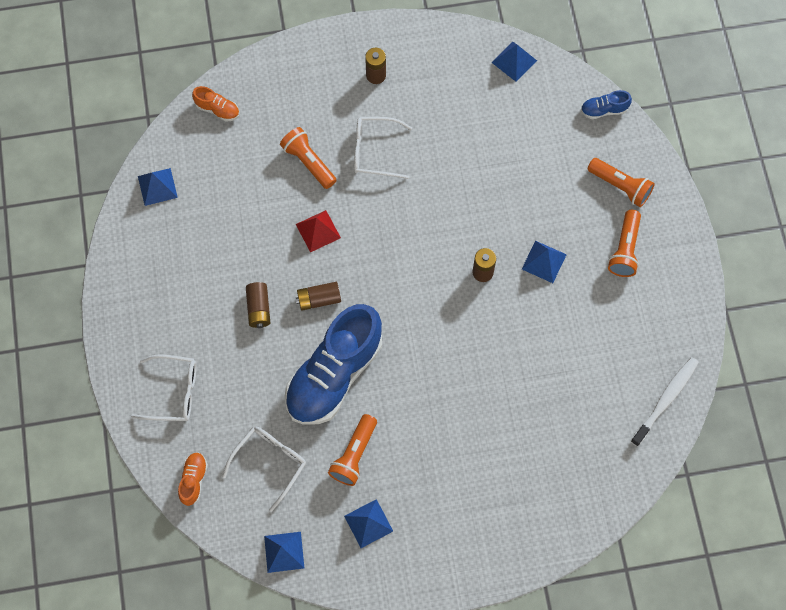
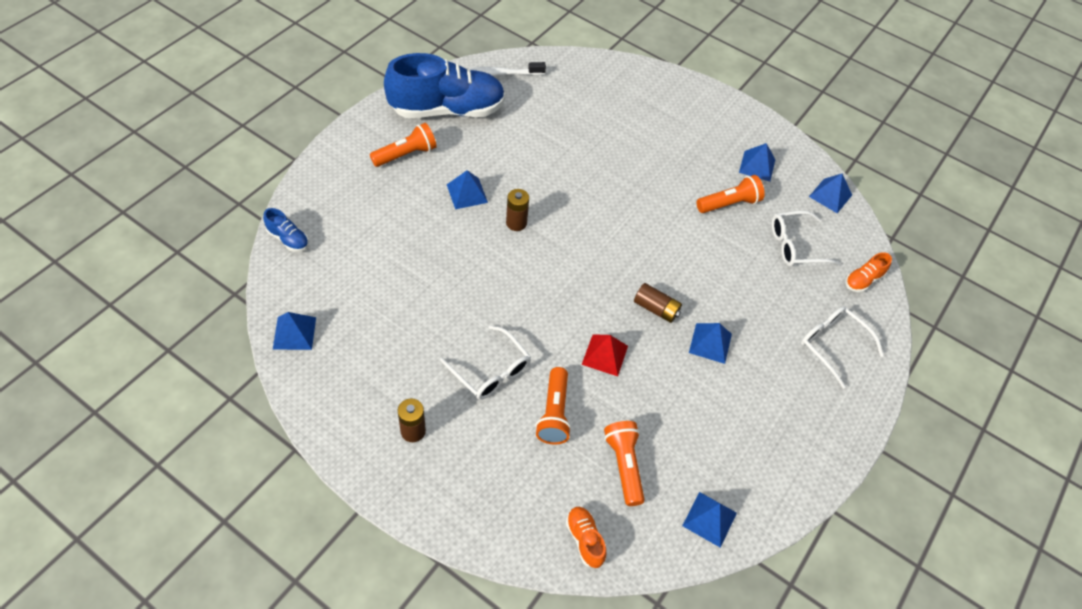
camera: 140 degrees left, 15 degrees down
brown battery [246,282,270,328] -> blue pyramid [689,323,732,364]
blue shoe [285,304,382,425] -> blue shoe moved to [384,53,505,118]
orange flashlight [587,158,655,207] -> orange flashlight moved to [604,421,645,506]

